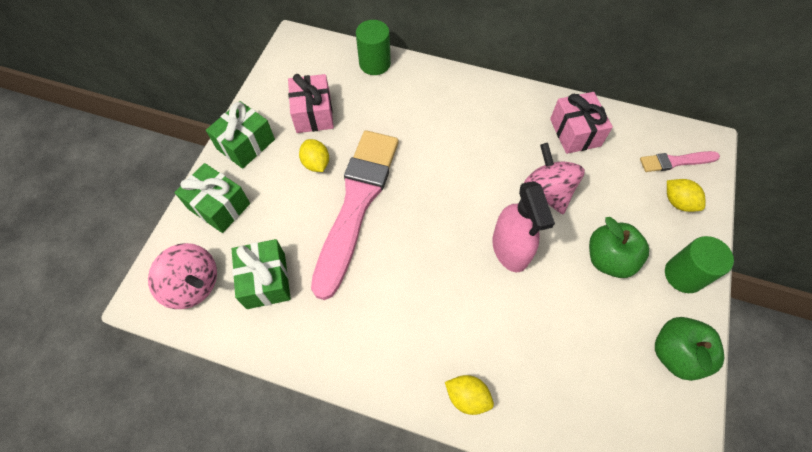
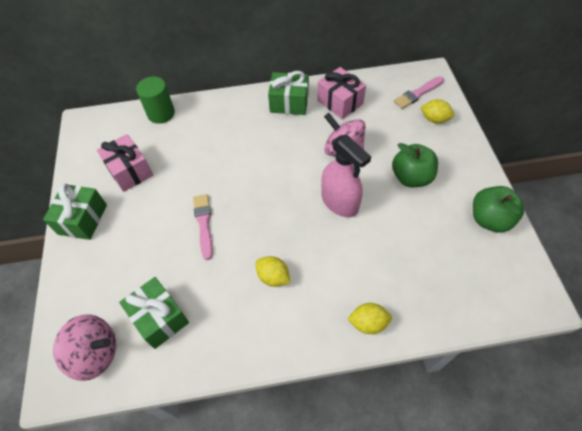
camera: 25 degrees left, 5 degrees down
green gift [174,163,250,233] -> green gift moved to [268,71,309,115]
yellow lemon [299,139,329,172] -> yellow lemon moved to [256,256,290,287]
pink brush [311,130,398,300] -> pink brush [193,194,213,260], size x0.45
green cylinder [665,236,734,293] -> none

